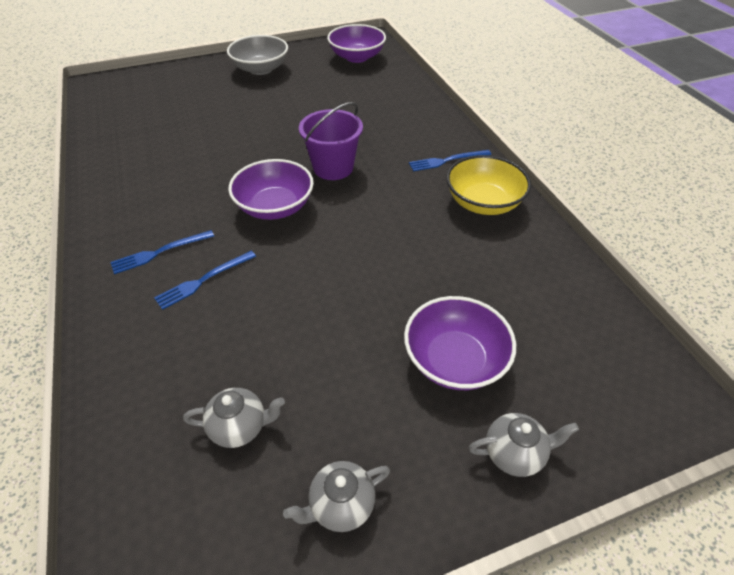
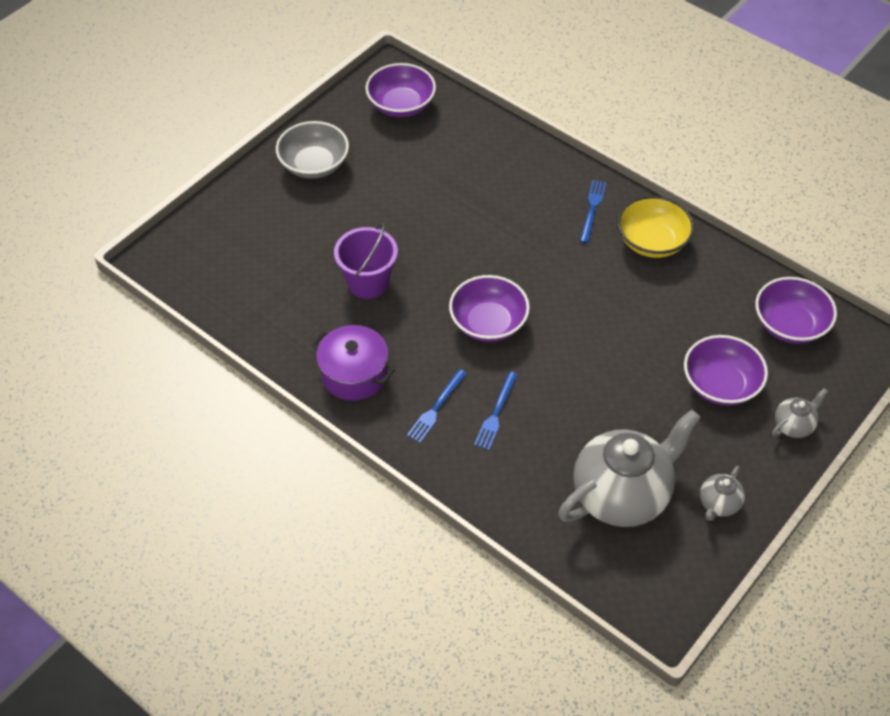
camera: 30 degrees left, 5 degrees up
grey teapot [183,388,285,448] -> grey teapot [558,410,700,527], size x2.26
purple bucket [299,102,363,180] -> purple bucket moved to [334,223,398,299]
blue fork [409,150,491,171] -> blue fork turned 150 degrees clockwise [580,180,606,243]
none -> purple pot [311,325,395,401]
none -> purple bowl [755,277,837,344]

